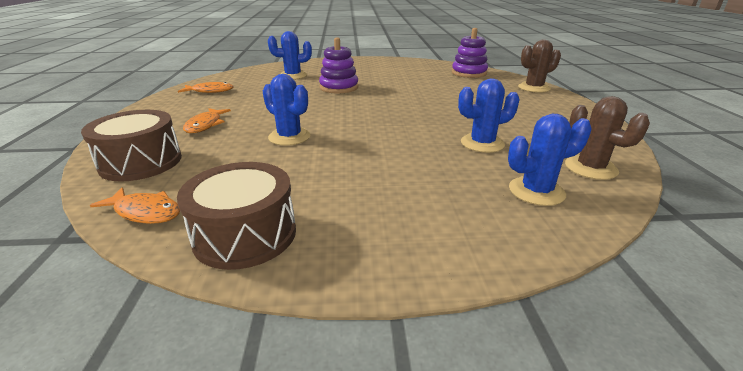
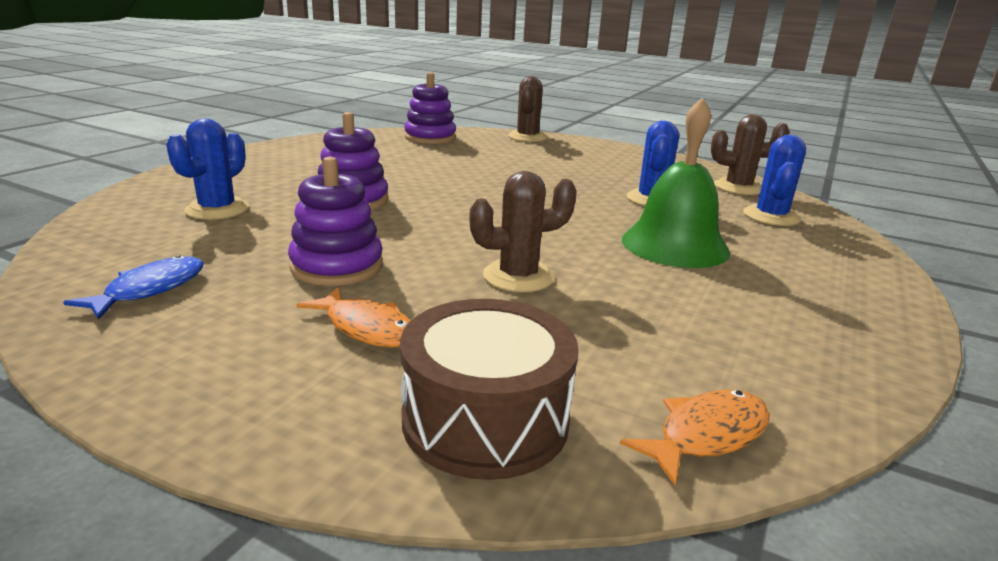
camera: 60 degrees left, 5 degrees down
brown drum [177,162,296,270] -> none
orange fish [178,82,234,93] -> blue fish [63,255,204,320]
blue cactus [263,74,310,146] -> brown cactus [469,171,577,292]
none -> purple stacking toy [288,157,383,286]
none -> green bell [622,98,730,268]

